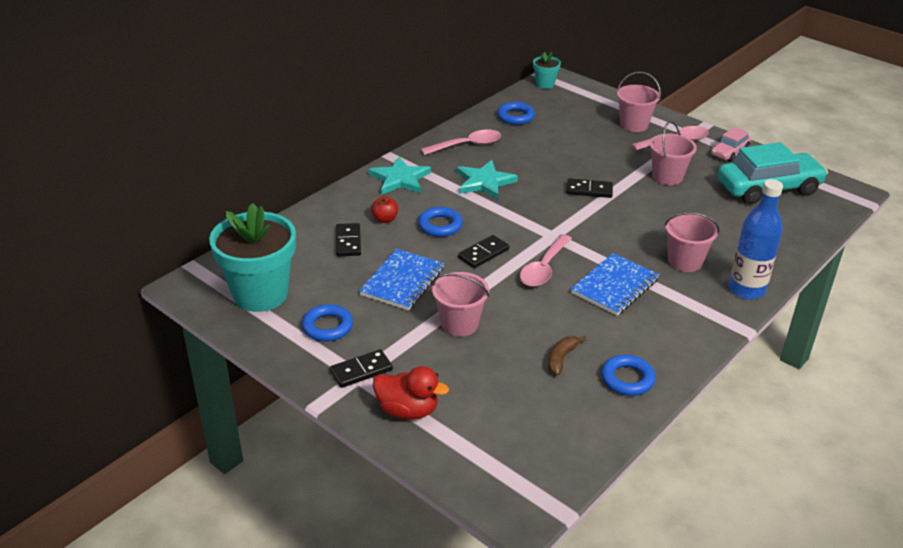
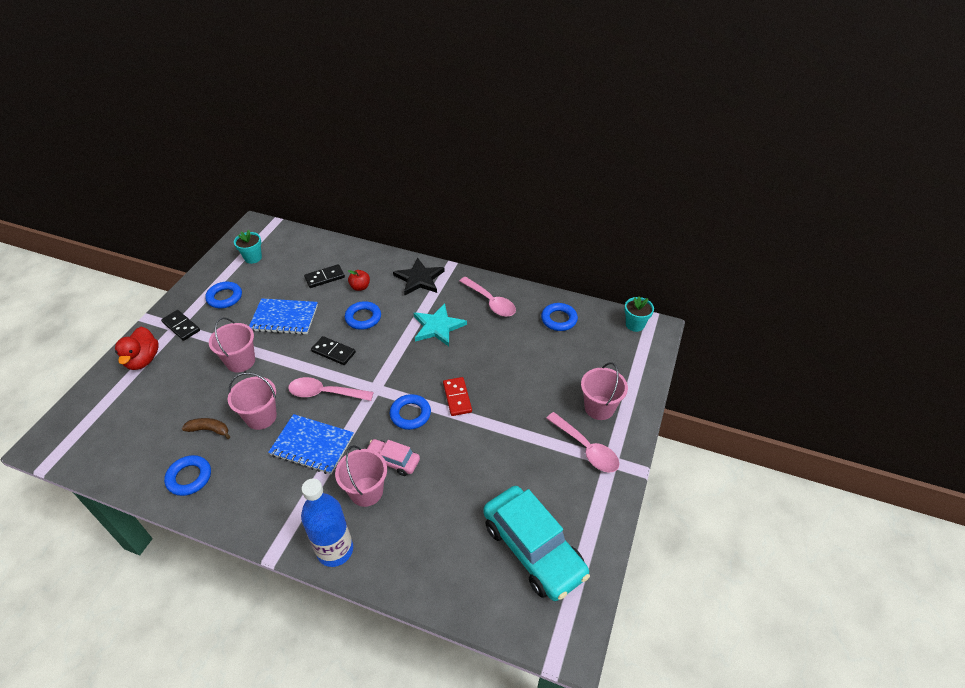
camera: 70 degrees right, 10 degrees up
turquoise flower pot [209,203,296,312] -> turquoise flower pot [234,230,262,264], size x0.46
turquoise star [368,157,431,195] -> black star [393,258,445,295]
black domino [567,178,613,198] -> red domino [443,377,472,416]
pink bucket [650,121,697,185] -> pink bucket moved to [228,372,277,430]
pink car [711,127,751,162] -> pink car moved to [367,439,420,476]
none -> blue ring [390,394,431,430]

